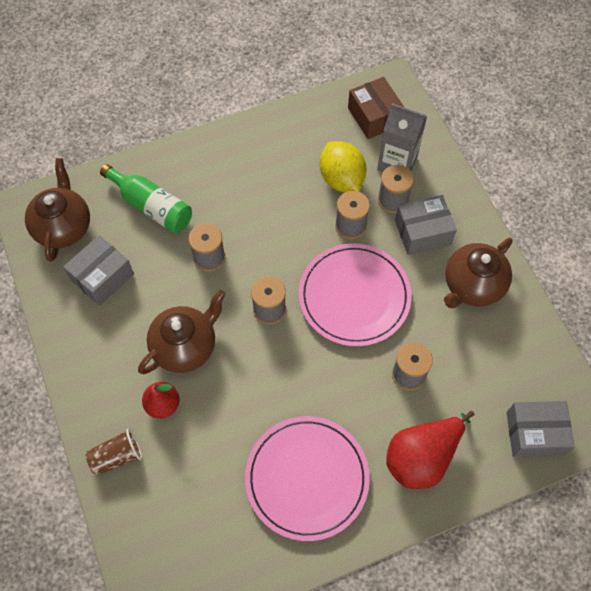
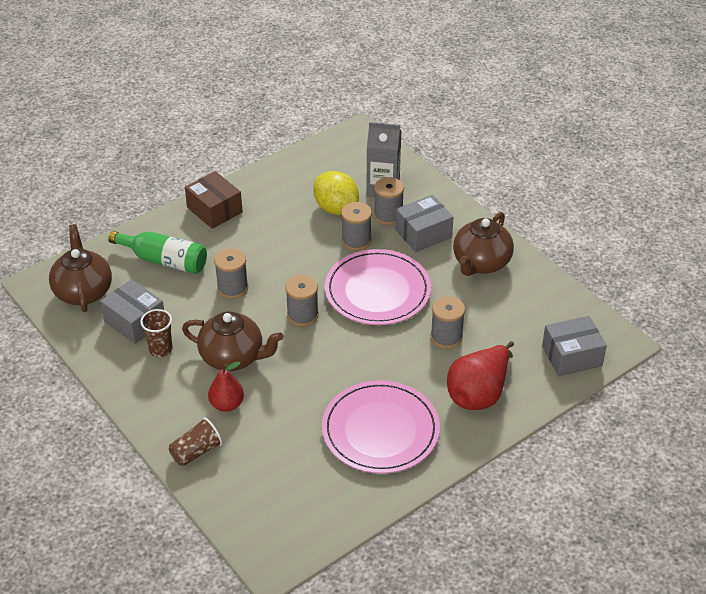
camera: 15 degrees left, 20 degrees down
grey box [63,235,134,306] -> grey box turned 75 degrees counterclockwise [100,279,164,344]
brown teapot [138,290,226,374] -> brown teapot turned 75 degrees clockwise [182,311,283,371]
brown box [348,77,405,139] -> brown box moved to [185,171,243,229]
none -> brown cup [140,309,173,357]

